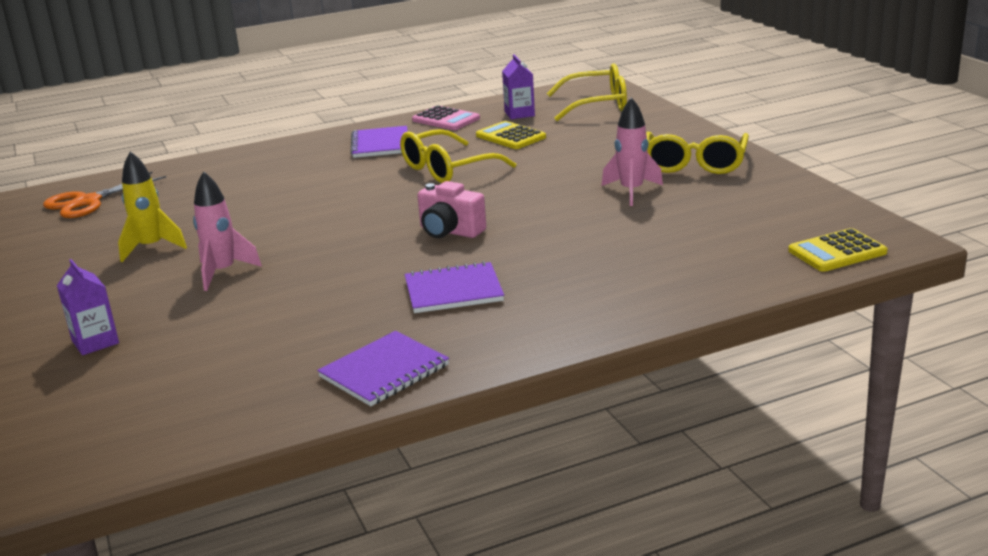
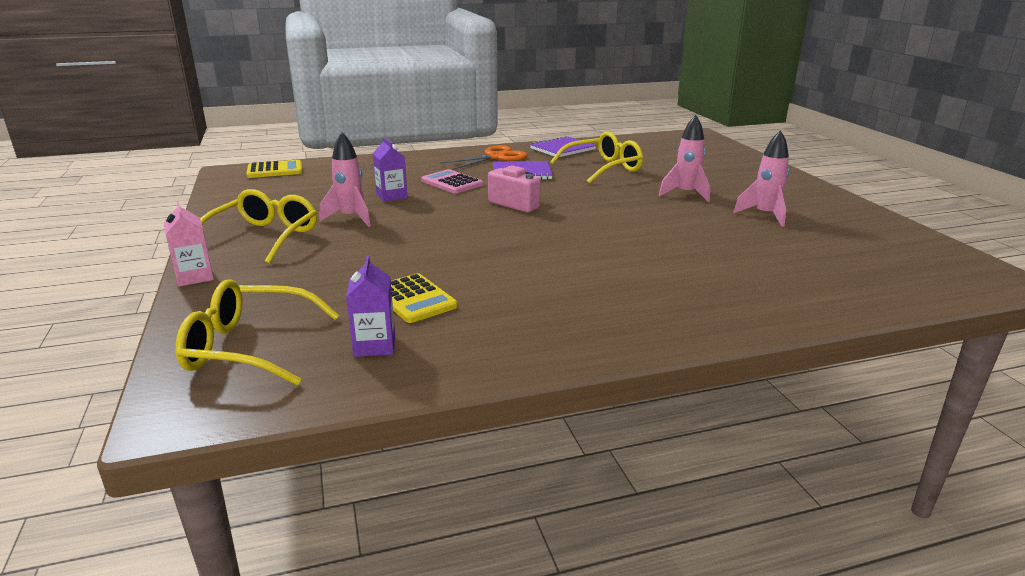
camera: 175 degrees left, 0 degrees up
orange scissors [43,172,166,218] -> orange scissors moved to [440,145,528,170]
purple carton [57,259,119,355] -> purple carton moved to [372,137,408,202]
yellow rocket [118,151,187,262] -> pink rocket [733,130,789,227]
purple notebook [351,126,408,158] -> none
yellow glasses [400,129,516,183] -> yellow glasses moved to [550,131,643,184]
pink calculator [412,105,480,130] -> pink calculator moved to [421,169,483,194]
none -> pink carton [164,201,214,287]

